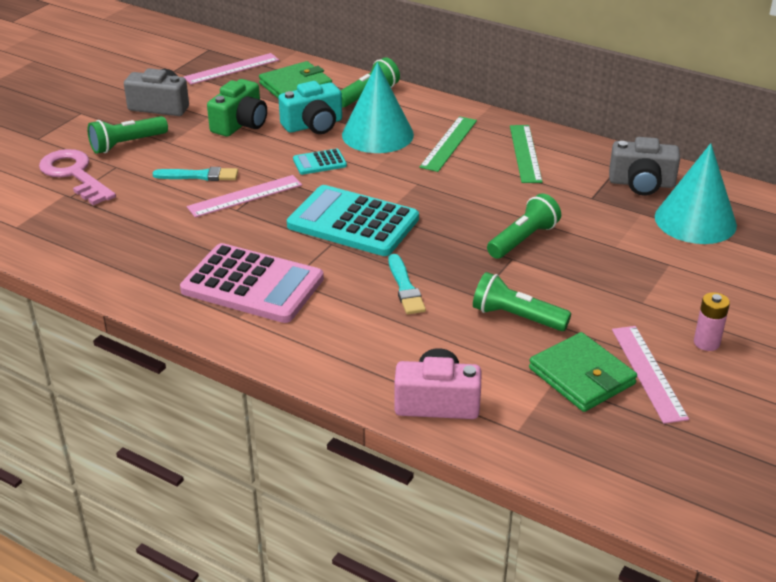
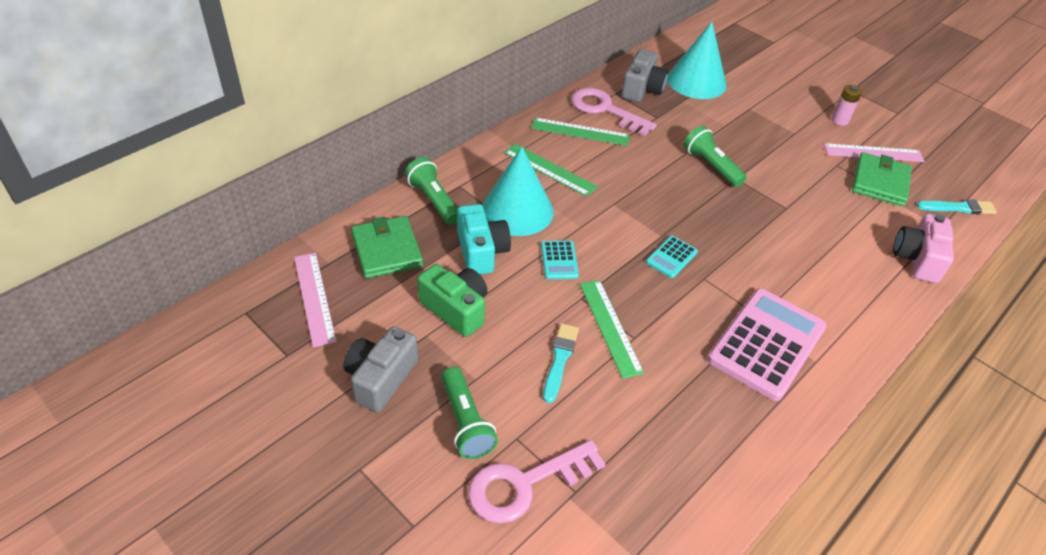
camera: 80 degrees left, 10 degrees up
pink ruler [187,175,302,218] -> green ruler [580,280,644,379]
turquoise calculator [287,185,419,256] -> turquoise calculator [646,236,698,278], size x0.46
turquoise brush [388,254,426,314] -> turquoise brush moved to [917,199,997,214]
green flashlight [473,272,571,331] -> none
green wallet [529,332,637,412] -> green wallet turned 45 degrees counterclockwise [852,152,912,206]
none -> pink key [571,88,657,136]

